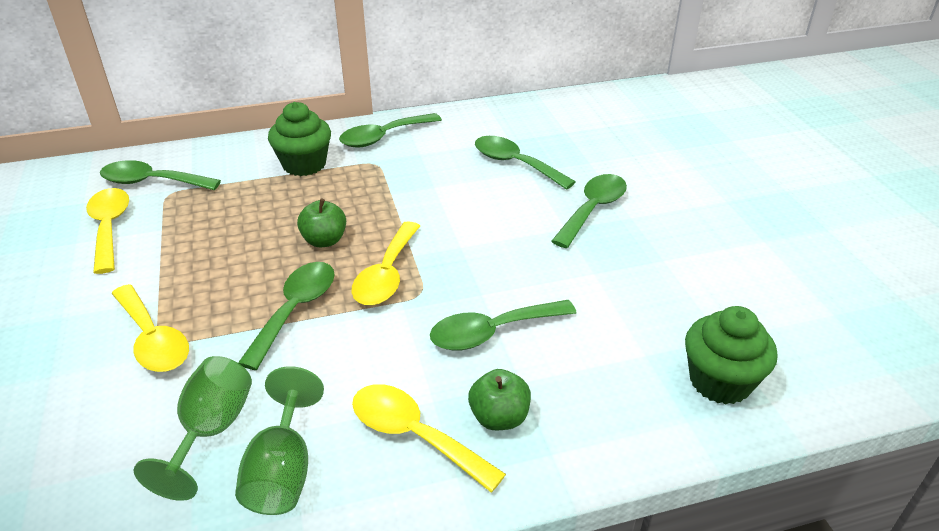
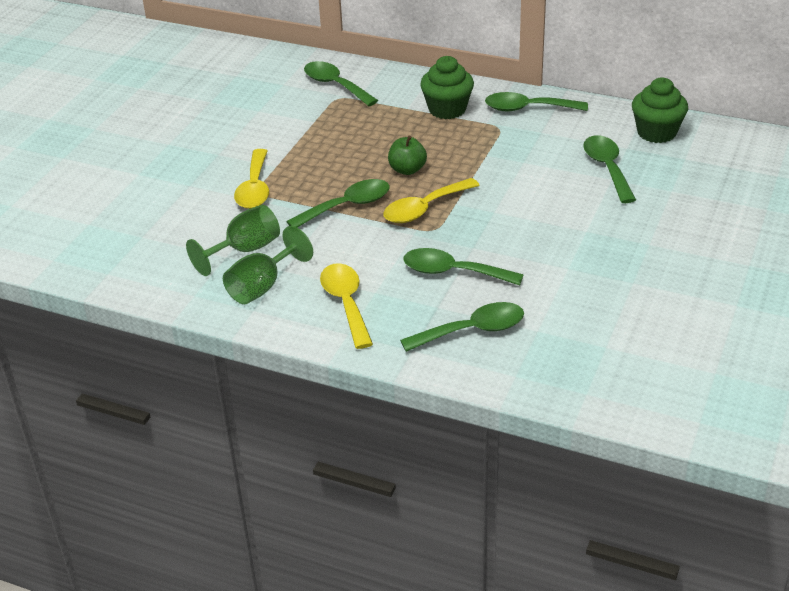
camera: 40 degrees right, 0 degrees up
yellow spoon [86,188,129,274] -> none
green apple [468,369,531,430] -> none
green spoon [551,174,627,248] -> green spoon moved to [400,302,524,352]
green cupcake [685,306,777,404] -> green cupcake moved to [632,78,688,143]

